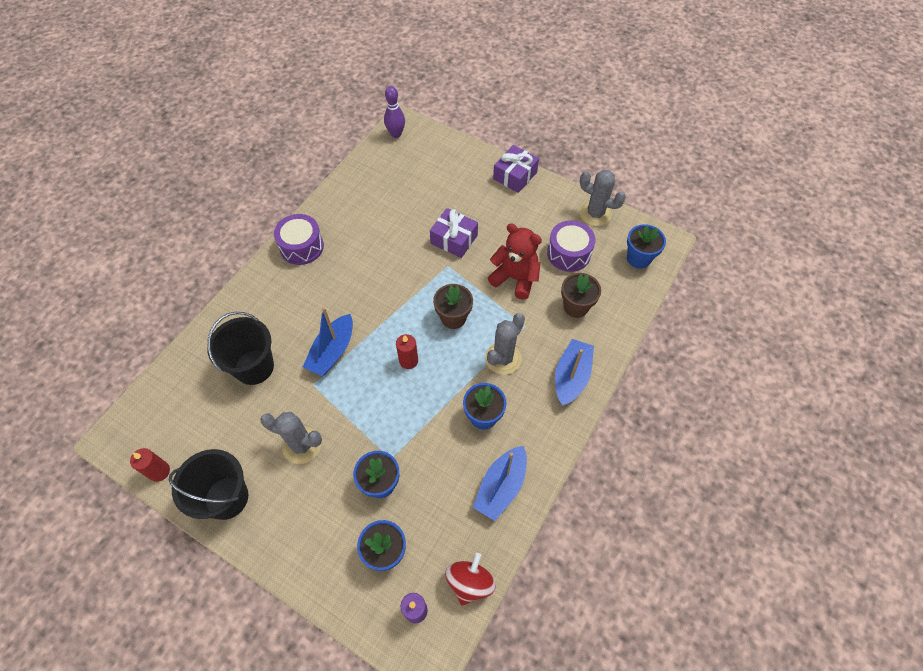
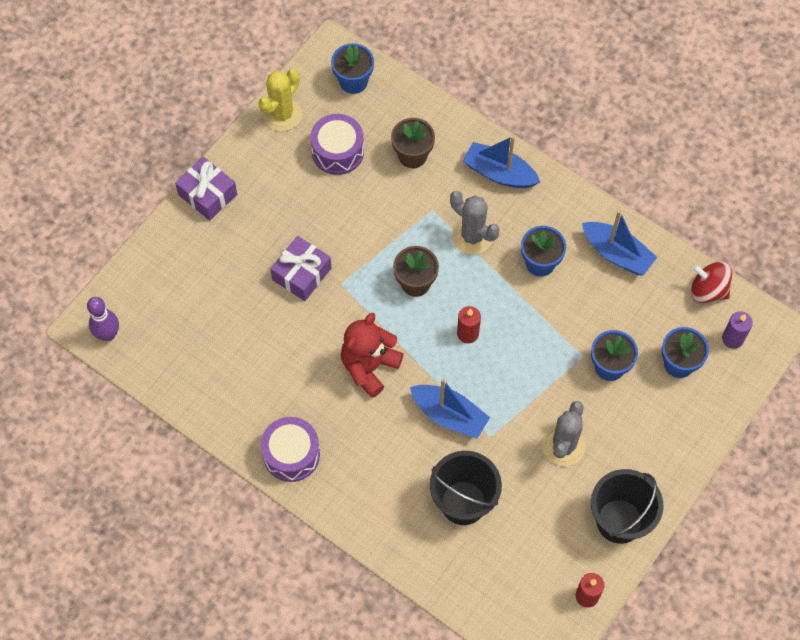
camera: 85 degrees left, 5 degrees up
red teddy bear [487,224,542,300] -> red teddy bear moved to [341,313,403,398]
grey cactus [580,170,626,226] -> yellow cactus [259,69,302,131]

